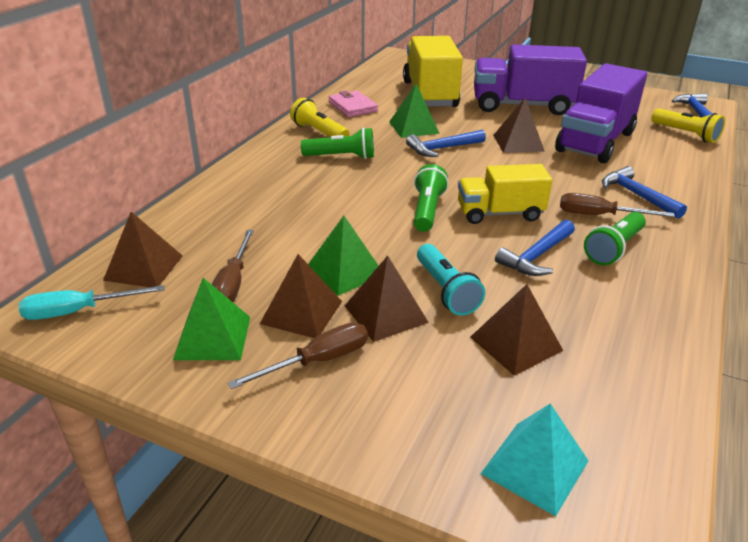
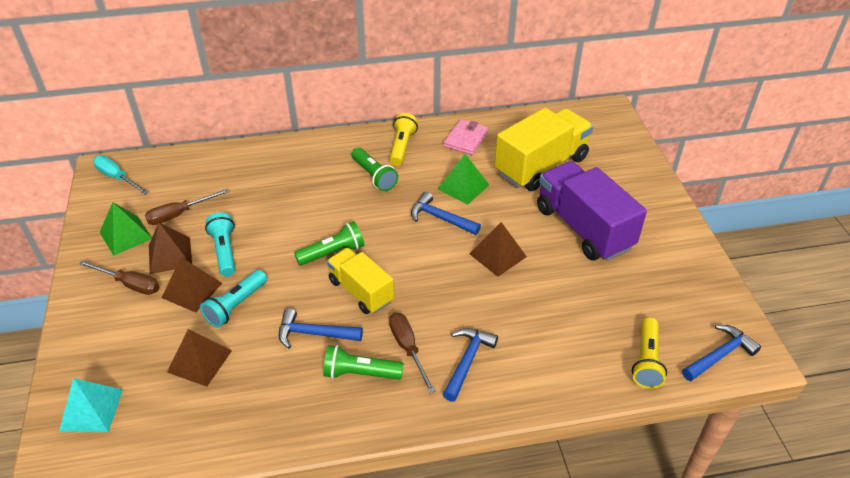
camera: 55 degrees right, 10 degrees up
brown pyramid [103,212,183,287] -> none
green pyramid [308,216,378,296] -> turquoise flashlight [205,213,236,277]
purple truck [555,63,647,163] -> none

